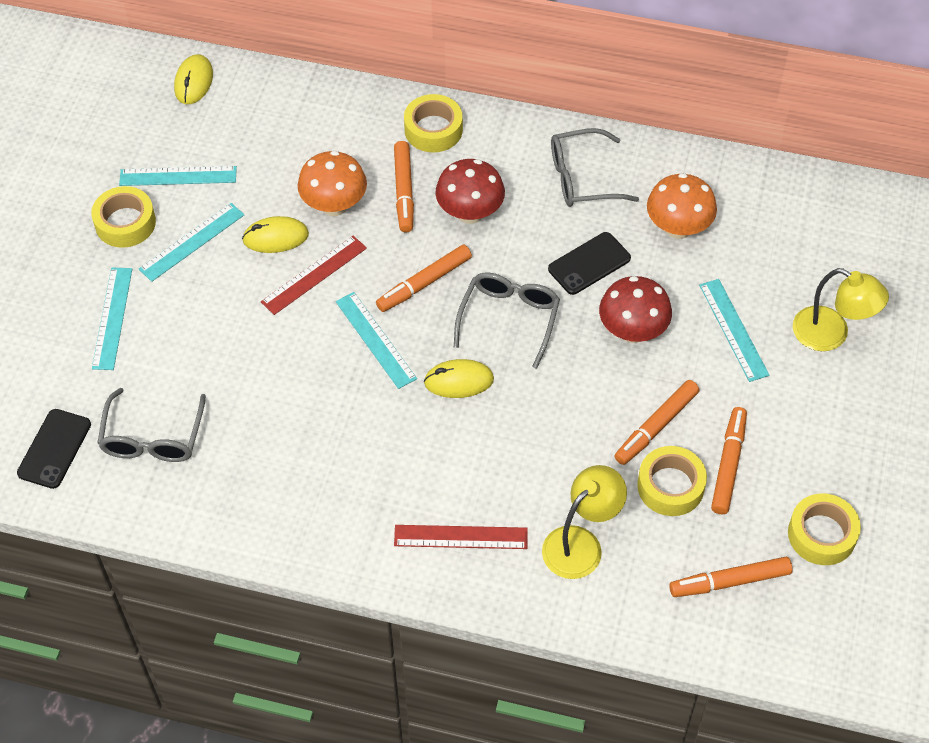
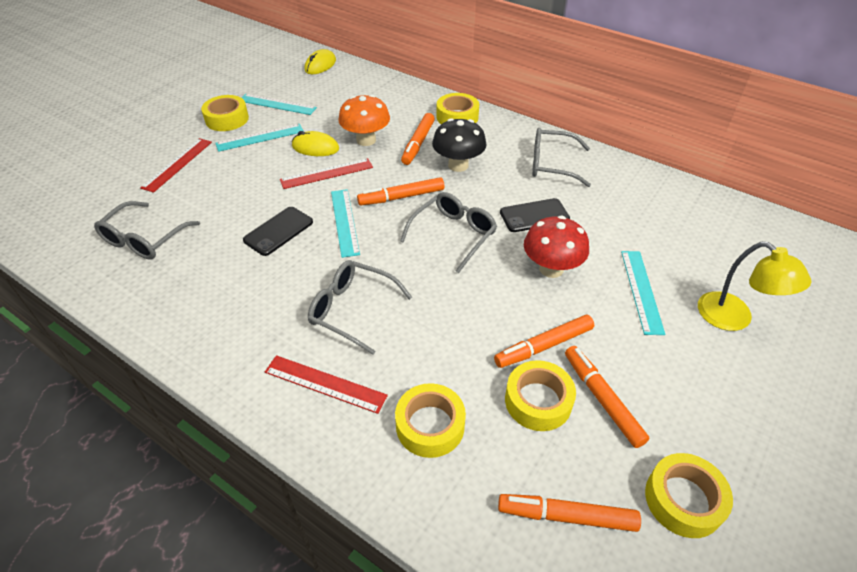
camera: 20 degrees right, 10 degrees down
black phone [17,409,91,489] -> black phone moved to [243,207,313,256]
turquoise ruler [92,268,132,370] -> red ruler [140,138,212,193]
yellow mouse [424,359,494,398] -> none
red mushroom [435,159,505,224] -> black mushroom [432,118,487,172]
yellow lamp [542,465,627,579] -> yellow tape [395,383,466,458]
orange mushroom [647,173,717,239] -> none
orange marker [711,407,747,514] -> orange marker turned 60 degrees counterclockwise [565,346,649,448]
none -> grey glasses [308,260,412,355]

